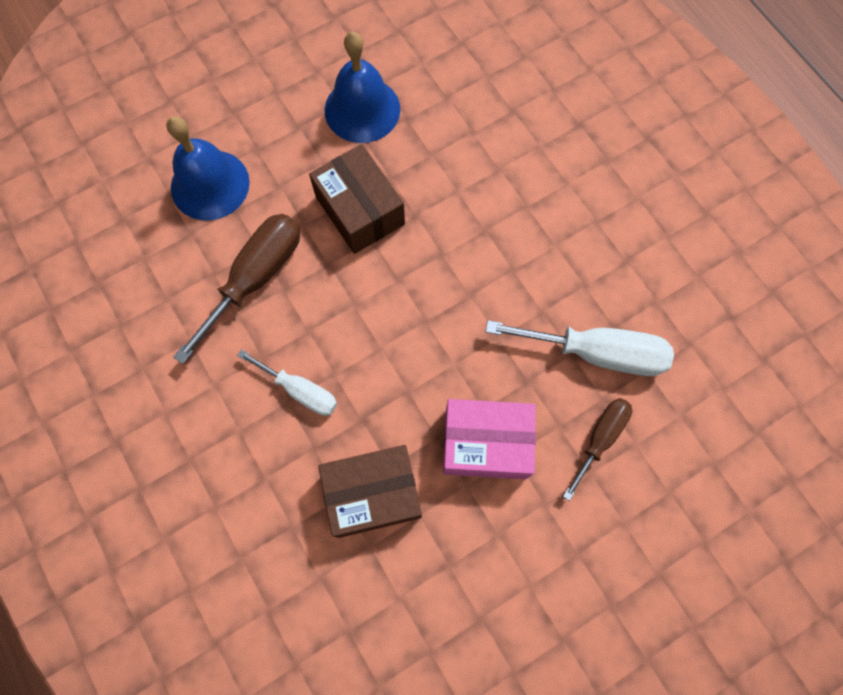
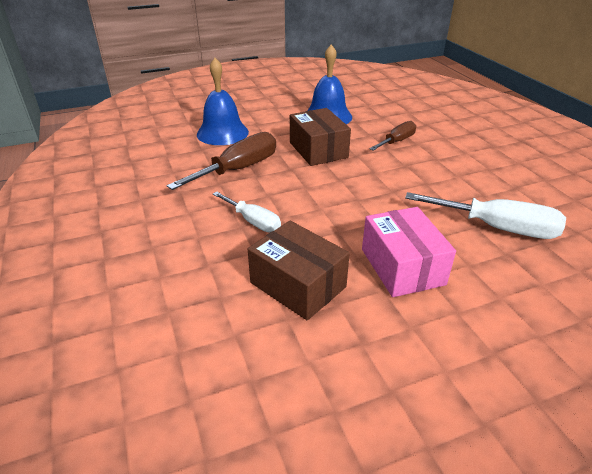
camera: 10 degrees right, 35 degrees down
brown box [318,445,422,538] -> brown box turned 45 degrees clockwise [248,221,350,320]
pink box [443,399,536,479] -> pink box turned 60 degrees clockwise [362,207,456,297]
brown screwdriver [563,398,632,501] -> brown screwdriver moved to [369,121,416,151]

